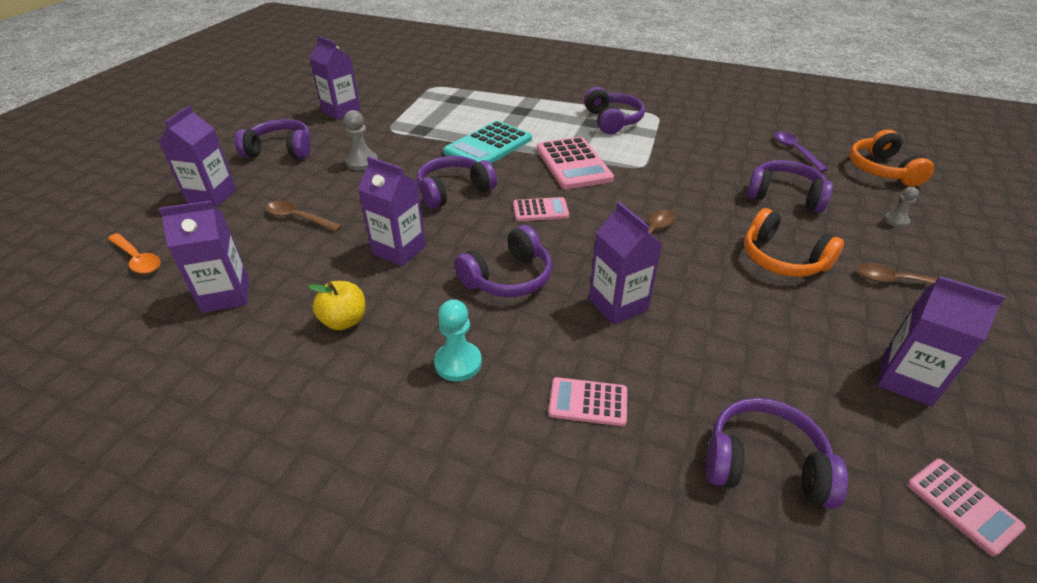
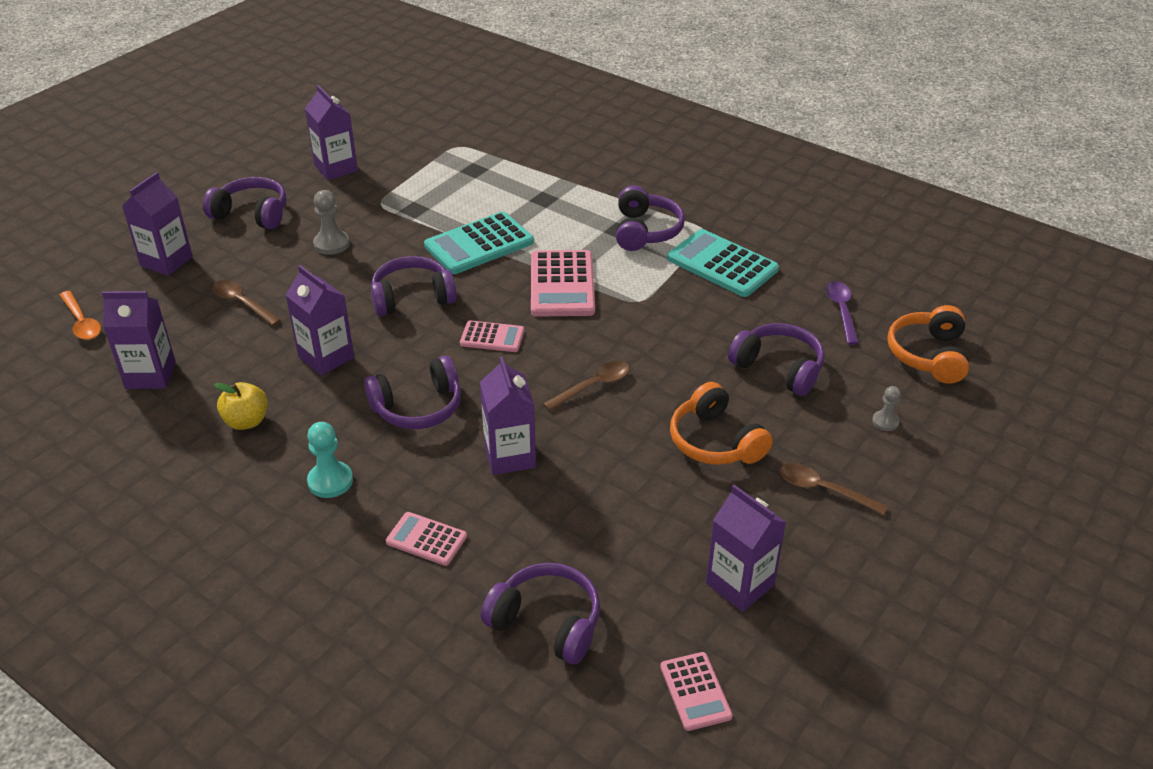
camera: 15 degrees right, 0 degrees up
none -> turquoise calculator [667,229,779,297]

